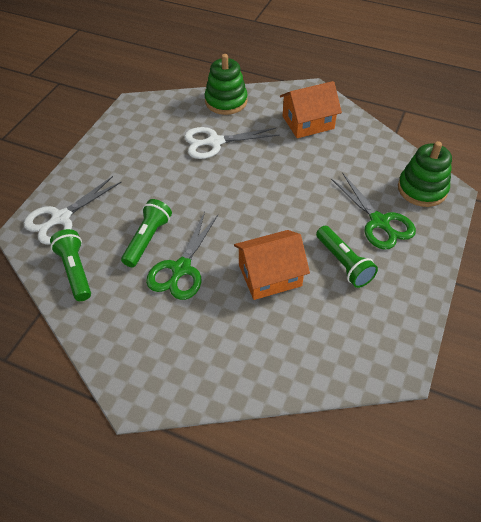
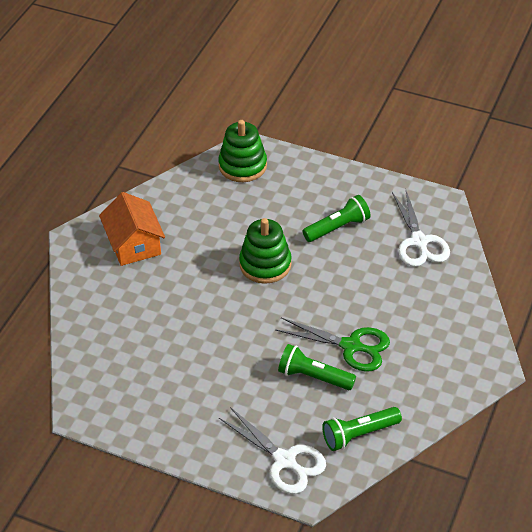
camera: 90 degrees left, 5 degrees down
white scissors [184,127,280,159] -> white scissors moved to [392,190,450,267]
green stacking toy [204,54,248,115] -> green stacking toy moved to [239,218,292,284]
orange house [234,230,310,300] -> none
green scissors [331,173,416,250] -> none

